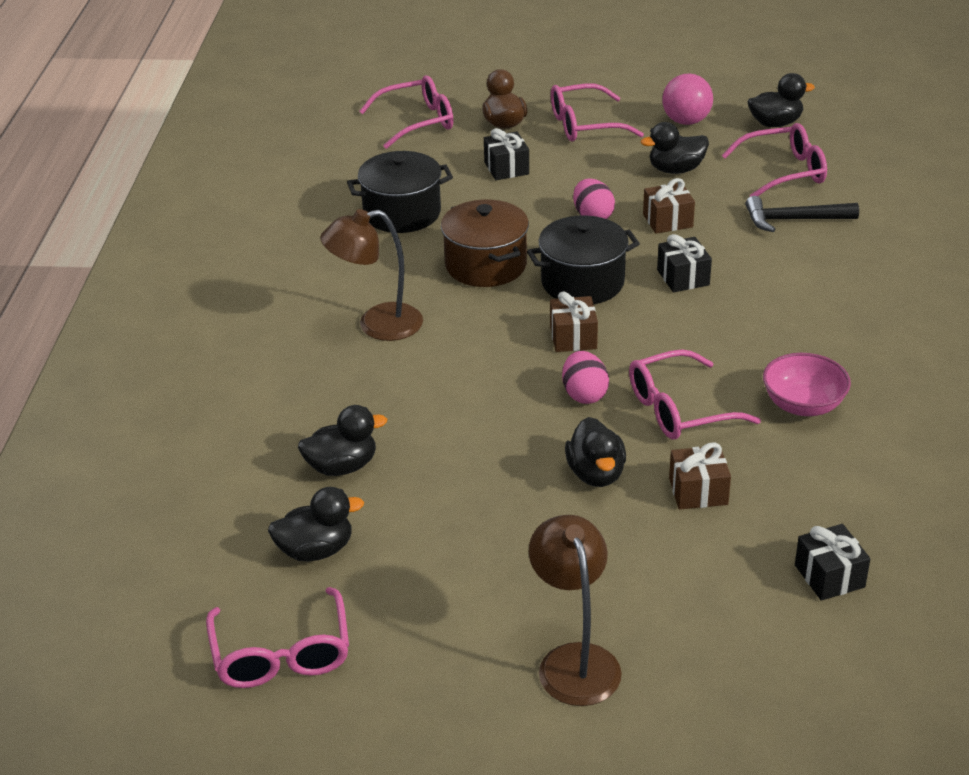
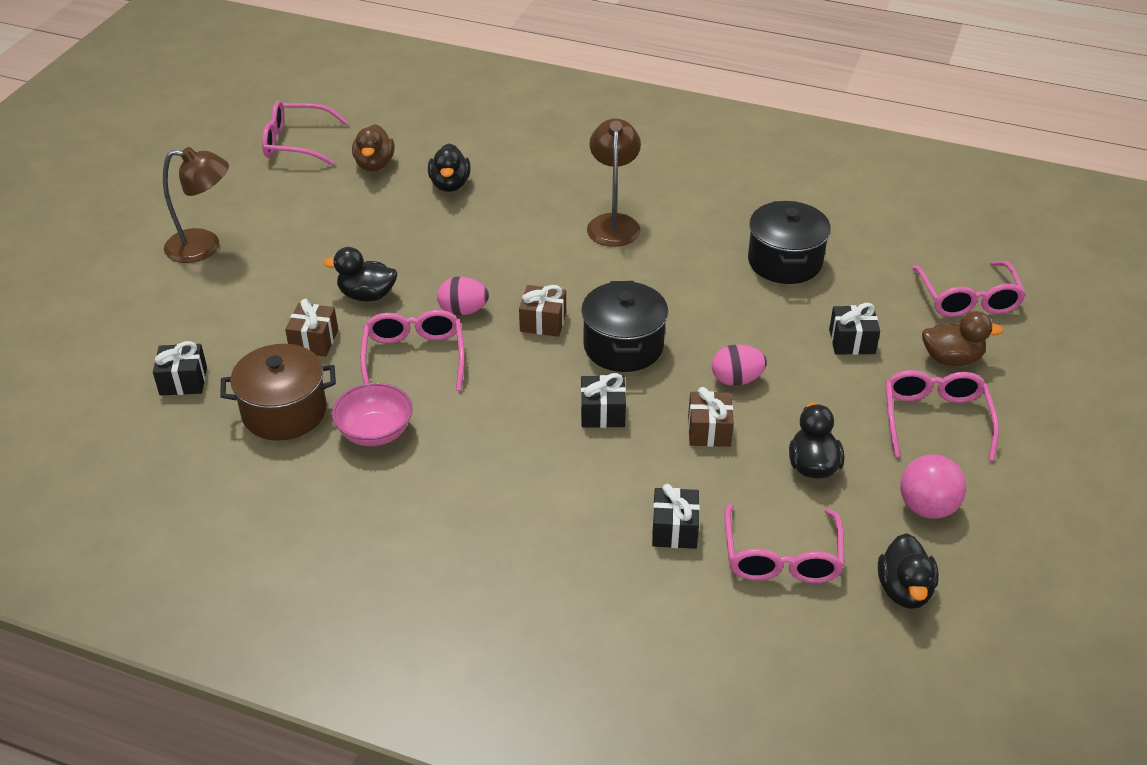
camera: 105 degrees right, 5 degrees up
black duck [268,487,364,561] -> brown duck [352,124,395,171]
brown pot [441,200,529,287] -> brown pot moved to [220,344,336,441]
black hammer [746,196,859,232] -> black gift [652,484,700,549]

